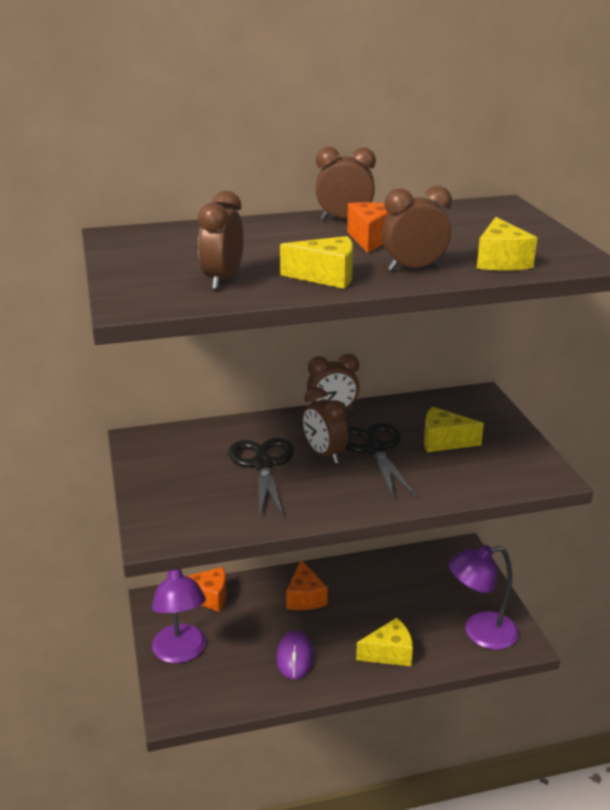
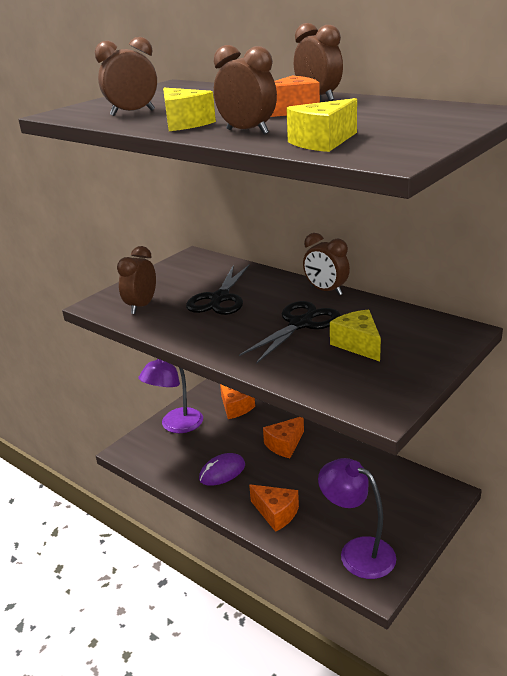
camera: 55 degrees right, 0 degrees up
black scissors [229,438,294,517] -> black scissors turned 150 degrees clockwise [186,264,250,315]
brown clock [303,387,348,463] -> brown clock moved to [117,246,156,314]
yellow cheese [356,618,413,666] -> orange cheese [249,484,299,532]

